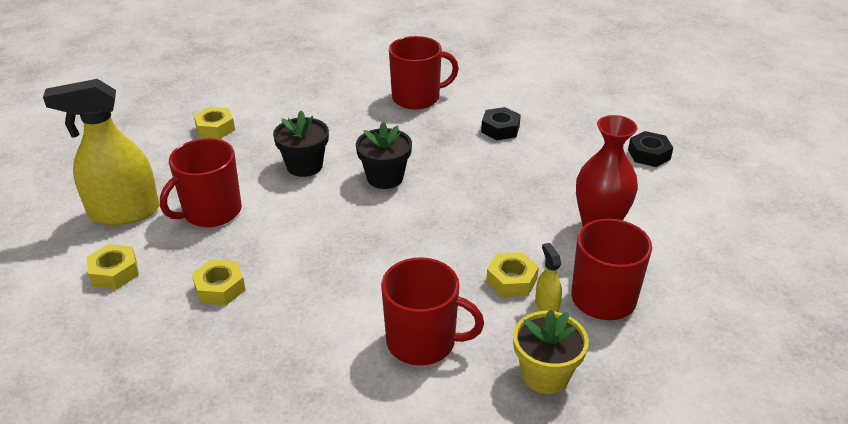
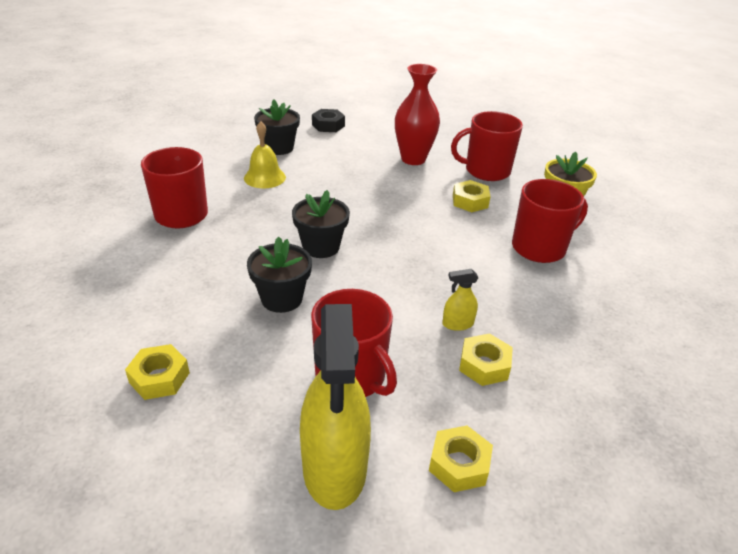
camera: 85 degrees left, 0 degrees up
red mug [381,257,484,365] -> red mug turned 45 degrees clockwise [512,179,588,263]
black nut [481,107,521,140] -> yellow bell [244,121,286,188]
yellow spray bottle [535,243,562,312] -> yellow spray bottle moved to [442,269,478,331]
none -> black flower pot [254,99,300,155]

